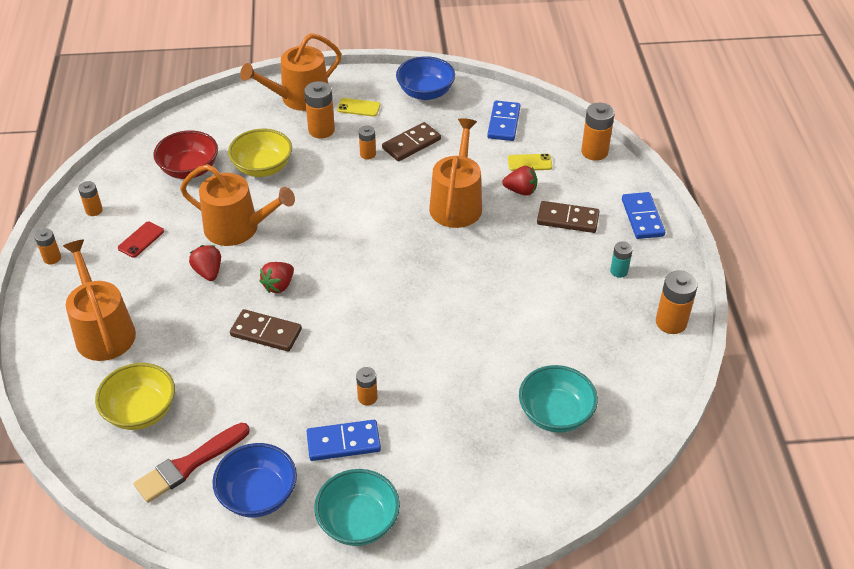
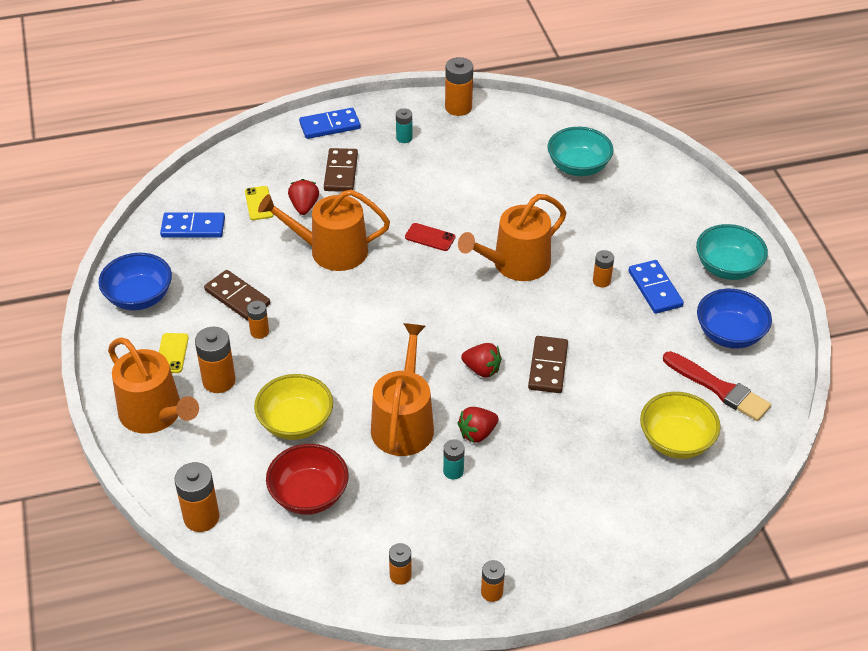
camera: 100 degrees left, 0 degrees up
orange watering can [63,239,136,361] -> orange watering can moved to [458,194,566,281]
red phone [118,222,164,258] -> red phone moved to [405,223,455,251]
orange battery [581,103,615,161] -> orange battery moved to [174,462,220,532]
none -> turquoise battery [443,439,465,480]

